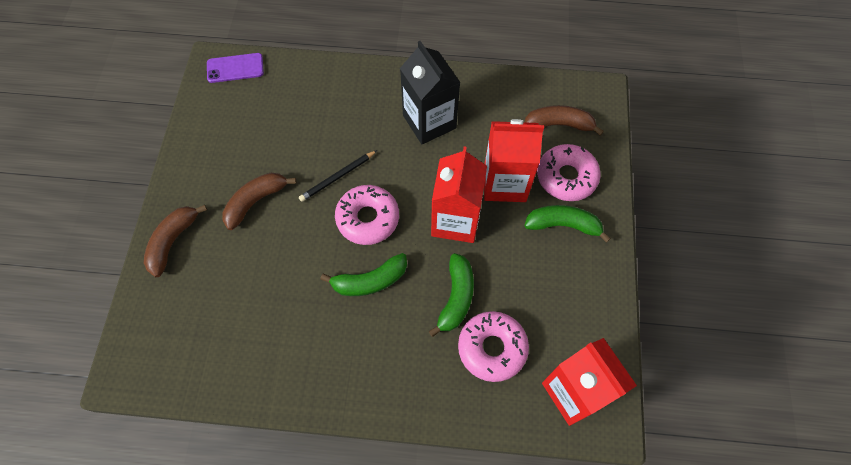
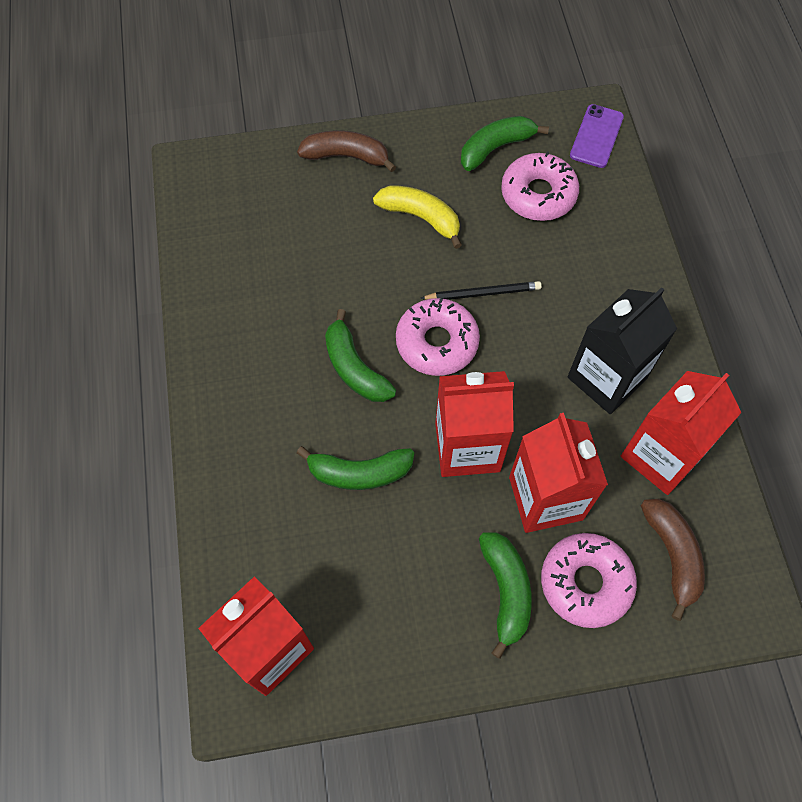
camera: 75 degrees right, 0 degrees up
purple phone [207,53,264,83] -> purple phone turned 45 degrees clockwise [570,104,624,168]
brown banana [222,173,296,230] -> yellow banana [373,185,462,249]
black pencil [299,150,377,202] -> black pencil turned 135 degrees clockwise [420,281,542,300]
pink donut [458,311,529,382] -> pink donut moved to [501,151,579,221]
none -> green banana [461,116,549,171]
none -> red carton [621,371,742,495]

